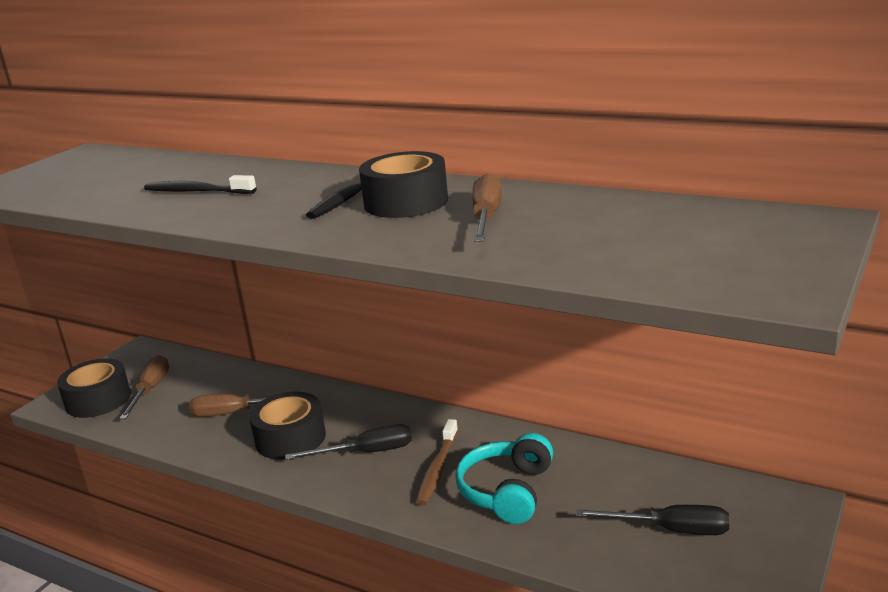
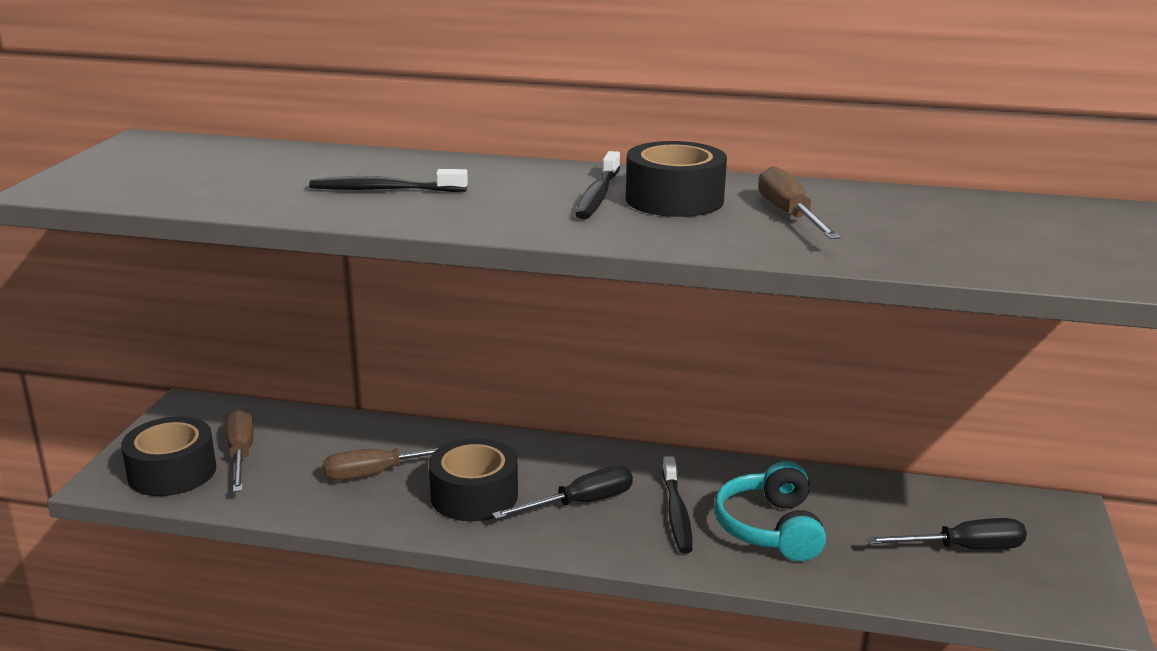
camera: 20 degrees left, 0 degrees up
brown toothbrush [416,419,458,506] -> black toothbrush [662,456,693,554]

